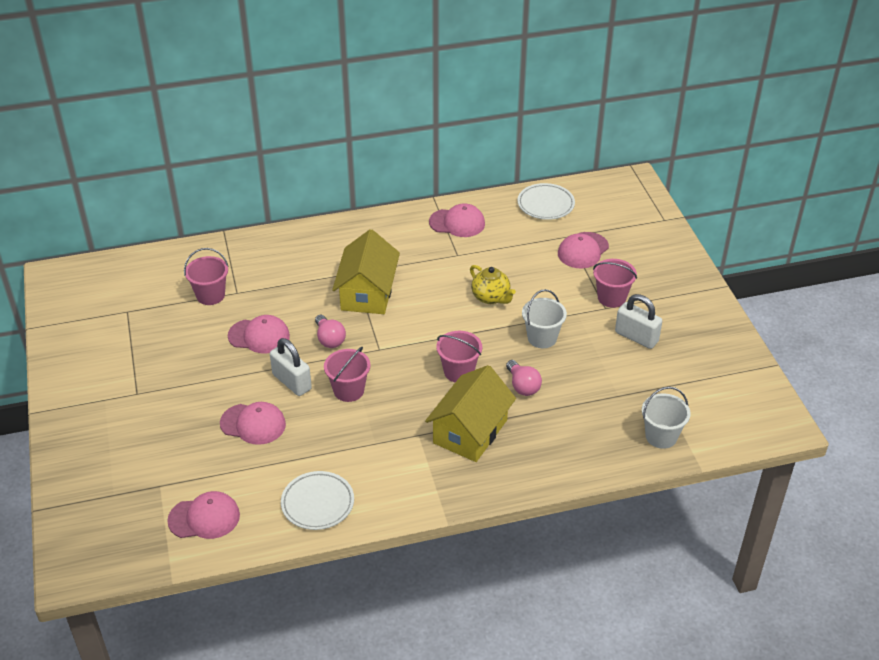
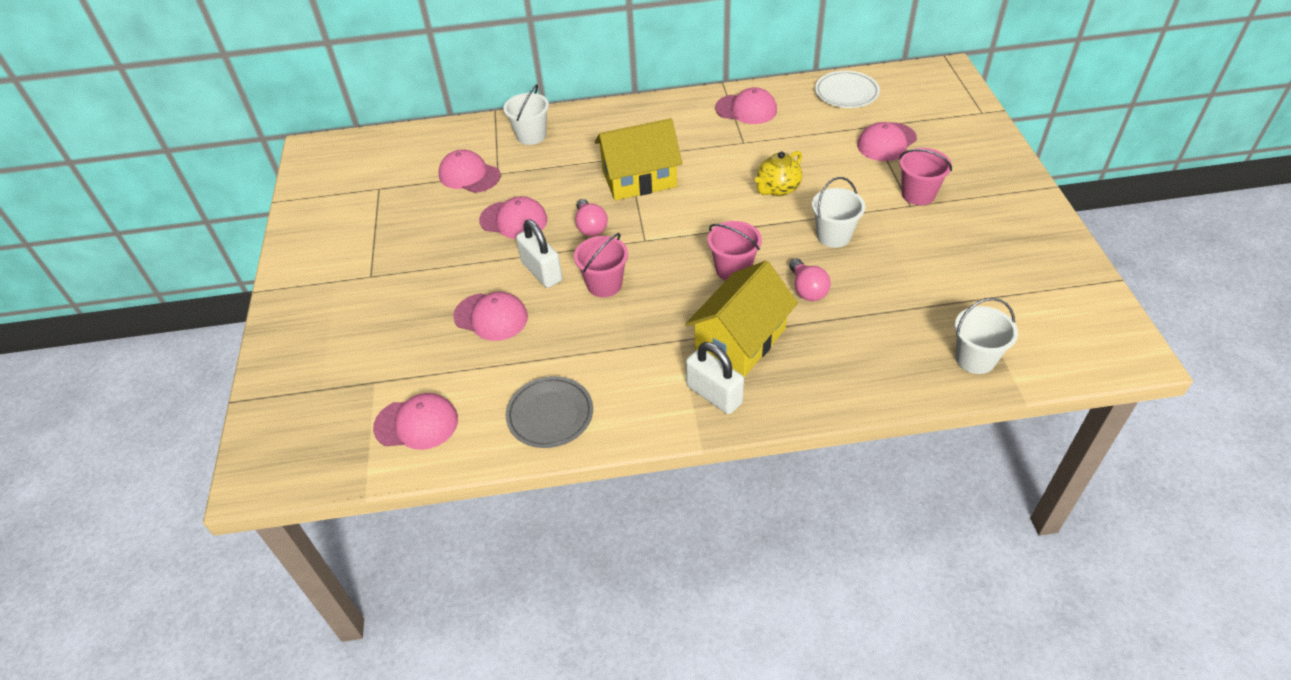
camera: 10 degrees right, 5 degrees up
pink bucket [184,248,229,305] -> pink cap [439,149,501,193]
white plate [281,471,354,530] -> grey plate [506,376,593,448]
yellow house [332,229,400,314] -> yellow house turned 60 degrees clockwise [595,118,682,200]
yellow teapot [470,265,516,304] -> yellow teapot turned 75 degrees clockwise [755,151,802,196]
white padlock [615,294,662,349] -> white padlock moved to [686,342,744,414]
none -> white bucket [503,84,549,145]

